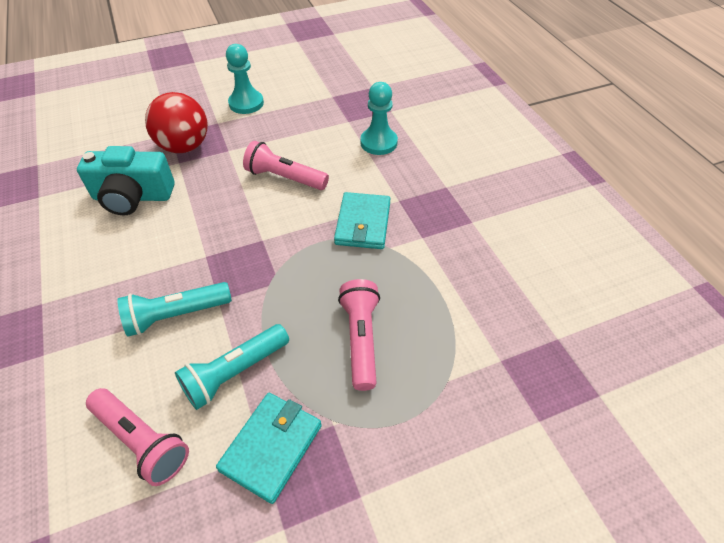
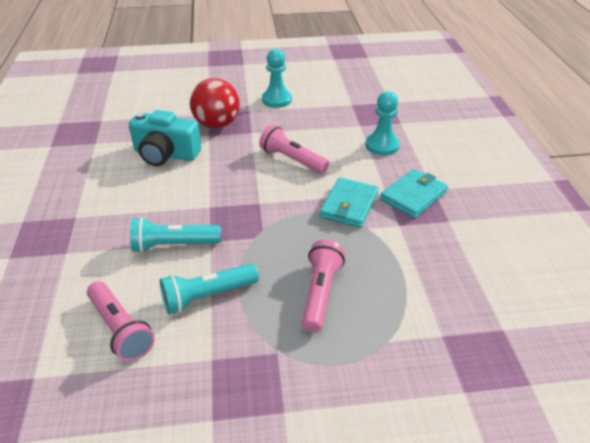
camera: 15 degrees right, 10 degrees down
turquoise wallet [216,393,322,504] -> turquoise wallet moved to [380,169,448,218]

